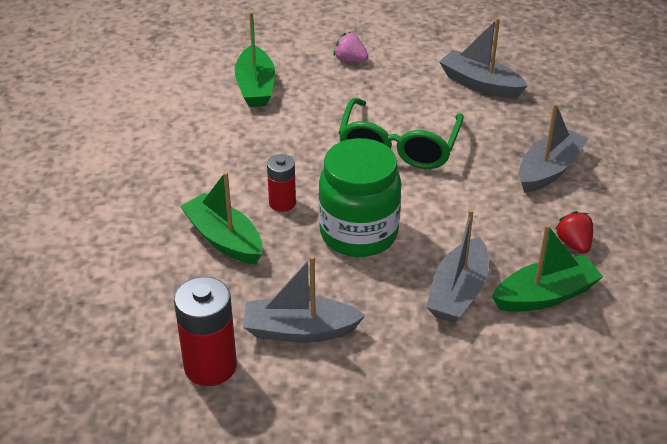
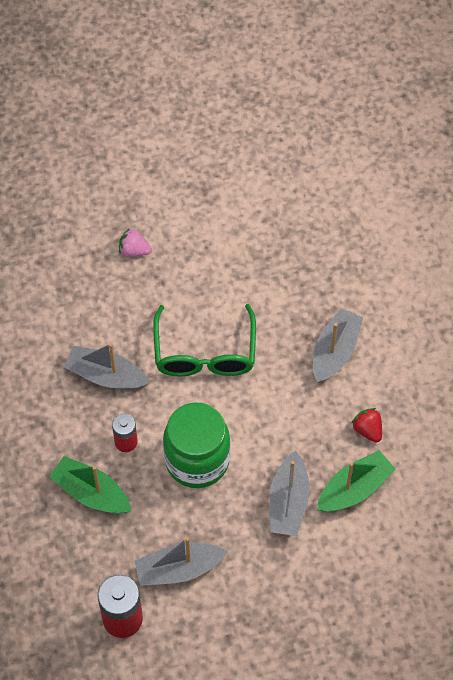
camera: 15 degrees left, 20 degrees up
green boat [235,12,275,107] -> none
grey boat [439,18,528,98] -> grey boat moved to [64,343,149,390]

